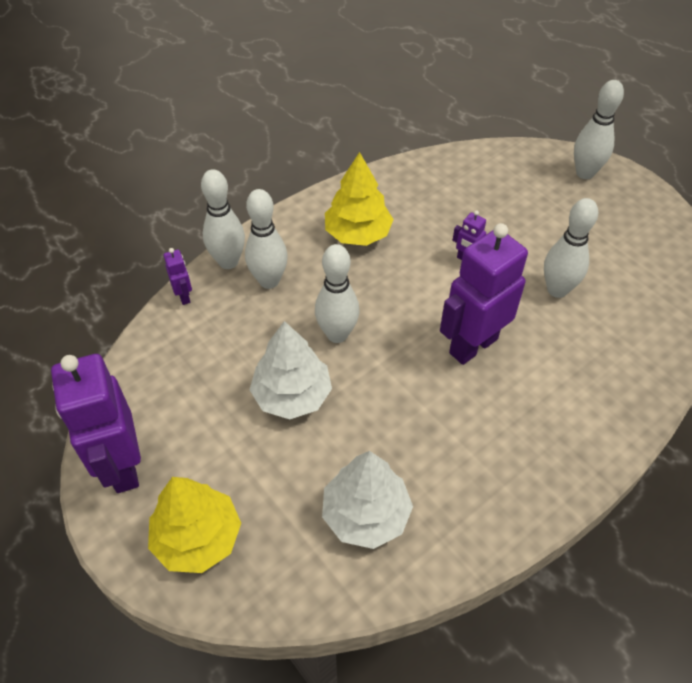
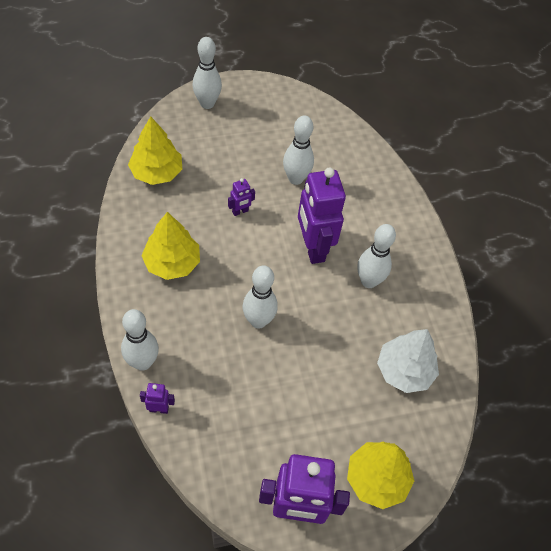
camera: 70 degrees left, 5 degrees up
white bowling pin [245,189,288,289] -> white bowling pin moved to [357,224,396,288]
white tree [250,321,332,419] -> none
none -> yellow tree [128,116,182,185]

